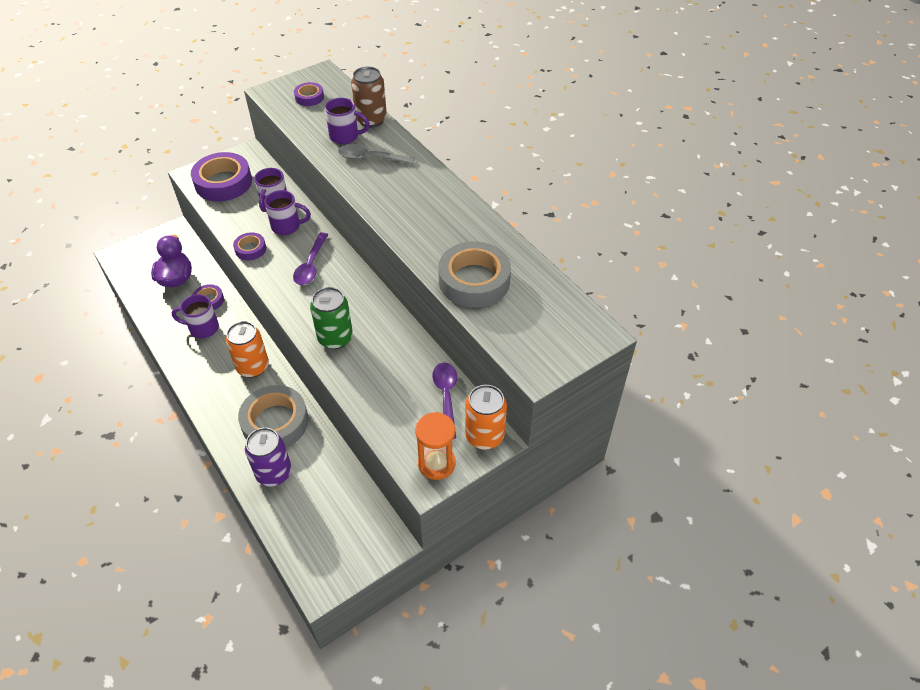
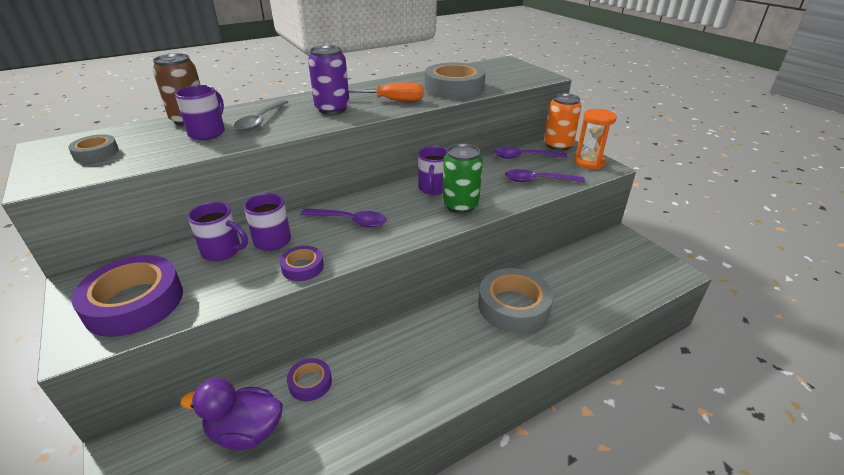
camera: 85 degrees left, 15 degrees down
purple mug [172,294,219,338] -> purple mug moved to [418,146,447,195]
orange can [226,321,269,378] -> none
purple can [245,427,292,487] -> purple can moved to [308,45,350,115]
purple tape [294,82,324,106] -> grey tape [68,134,119,163]
none -> orange screwdriver [349,82,423,101]
none -> purple spoon [505,169,585,183]

